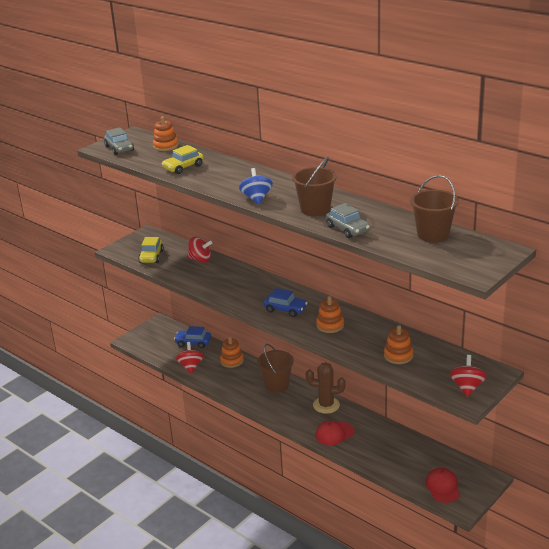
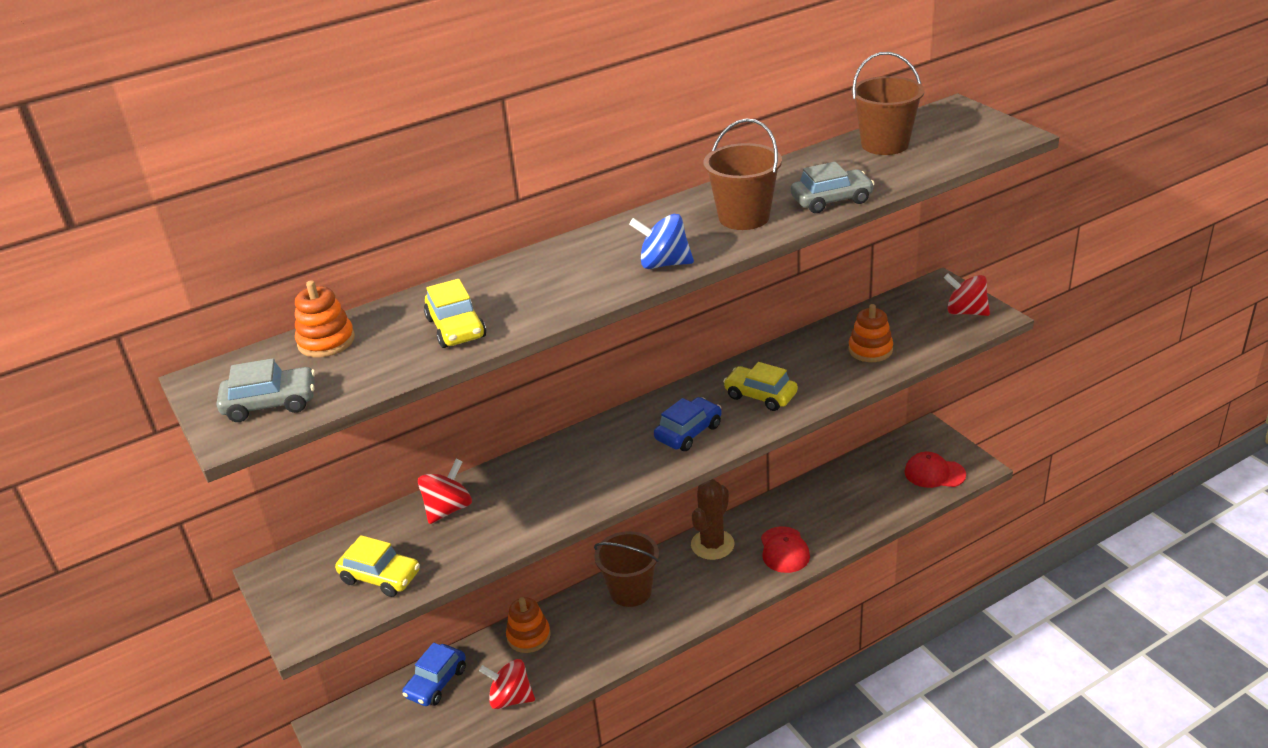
camera: 70 degrees left, 5 degrees up
orange stacking toy [316,296,344,333] -> yellow car [723,362,798,411]

